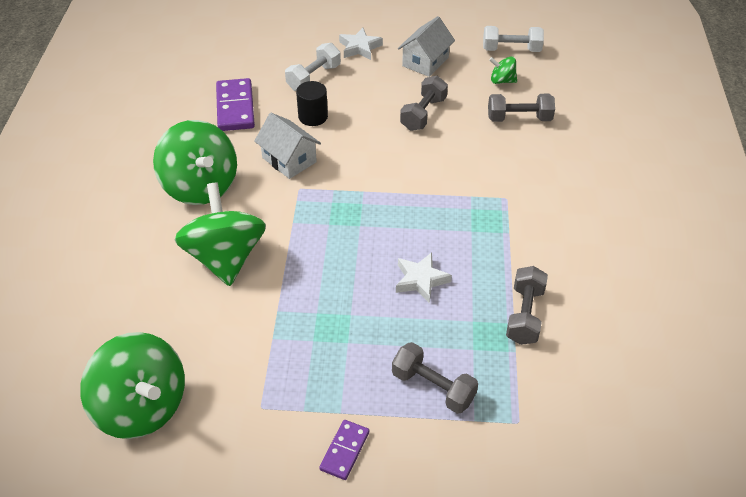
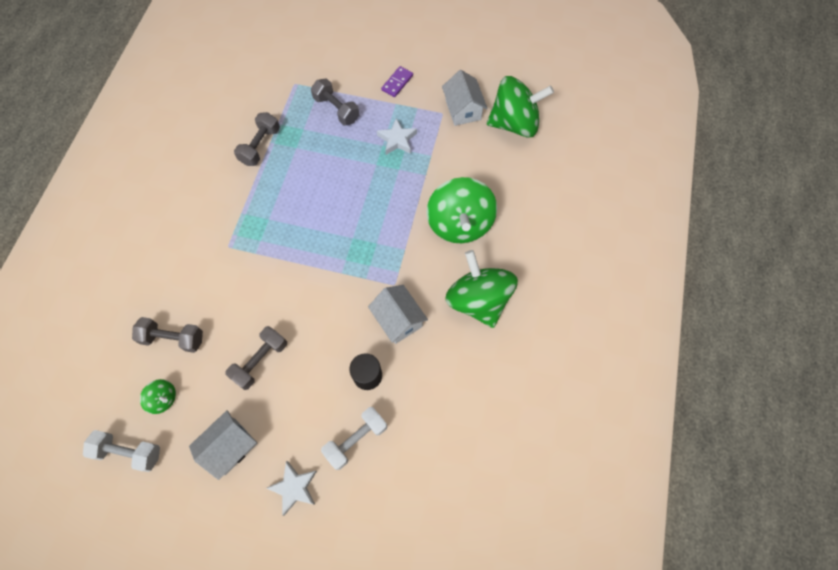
camera: 170 degrees left, 20 degrees up
green spinning top [80,332,185,439] -> green spinning top turned 120 degrees clockwise [487,76,554,138]
purple domino [216,78,255,131] -> none
white star [396,252,452,303] -> white star moved to [377,118,417,155]
none -> white house [442,70,488,126]

